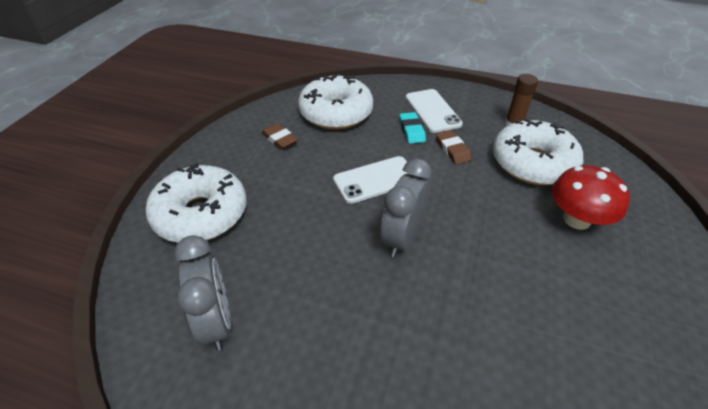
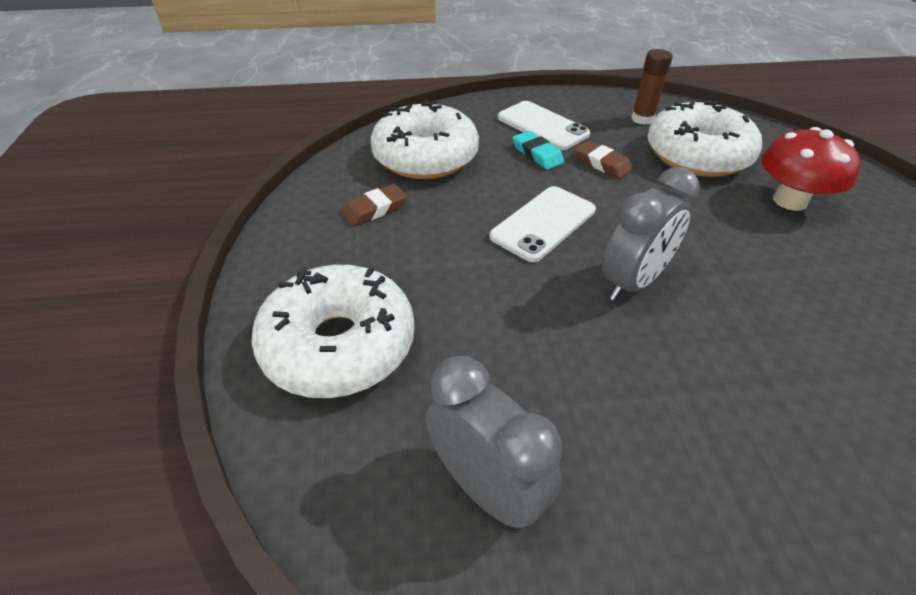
camera: 25 degrees left, 0 degrees up
brown eraser [261,123,298,150] -> brown eraser turned 60 degrees counterclockwise [341,184,407,226]
grey clock [381,158,432,257] -> grey clock turned 135 degrees counterclockwise [602,167,700,301]

